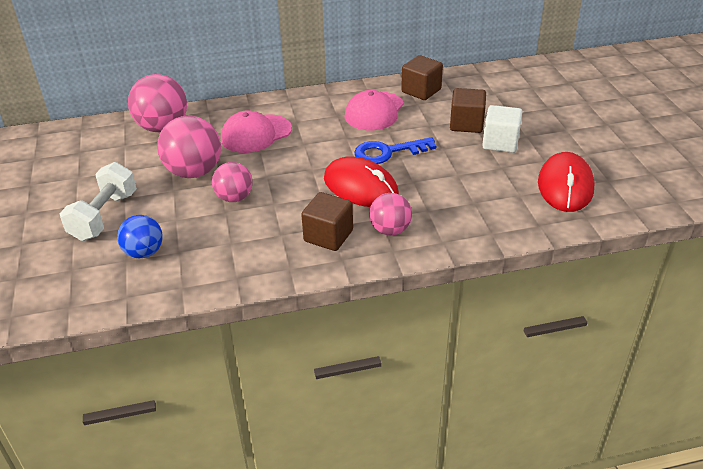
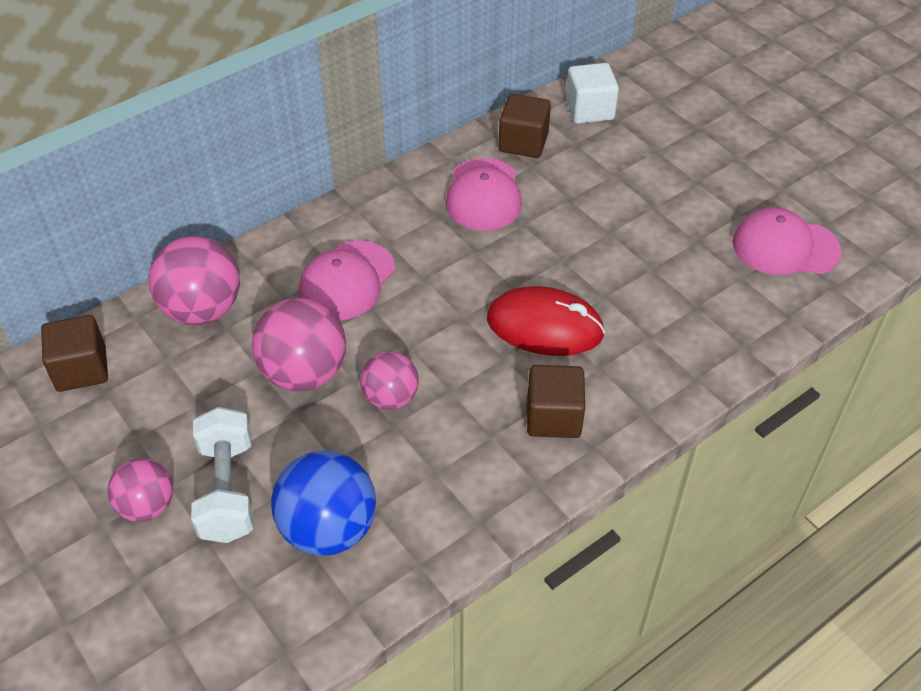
camera: 25 degrees left, 10 degrees up
blue ball [117,215,163,258] -> blue ball [271,450,376,556], size x1.60
blue key [354,137,436,164] -> none
pink ball [369,193,412,235] -> pink ball moved to [107,458,173,522]
brown cube [450,88,486,133] -> brown cube moved to [41,315,108,392]
white cube [482,105,522,153] -> white cube moved to [566,63,619,124]
red mouse [538,152,595,212] -> pink cap [733,207,842,275]

